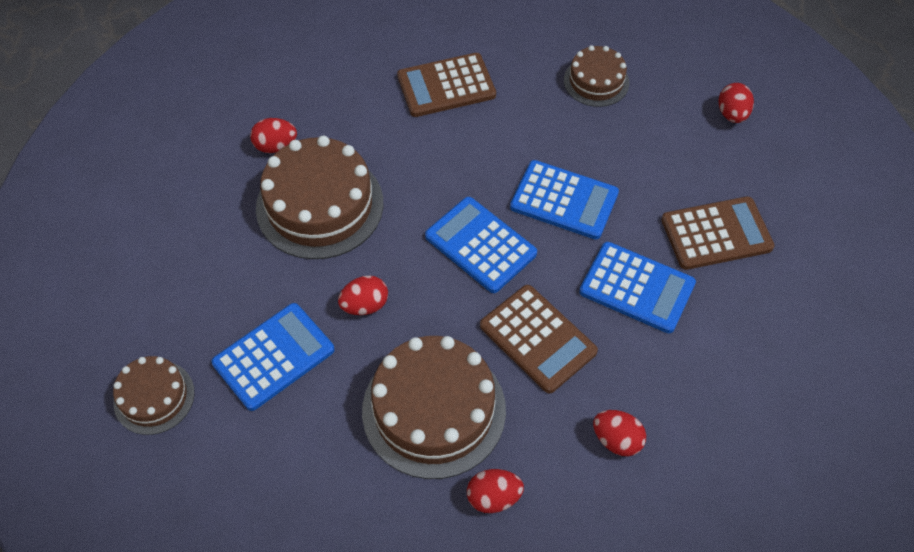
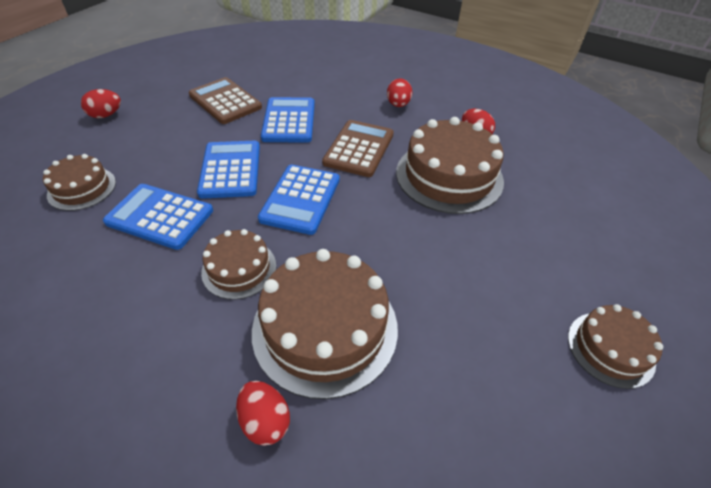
camera: 120 degrees left, 10 degrees down
blue calculator [212,303,335,411] -> blue calculator moved to [103,184,213,250]
red egg [338,275,388,315] -> none
brown calculator [397,53,496,117] -> none
none -> brown cake [201,229,276,300]

